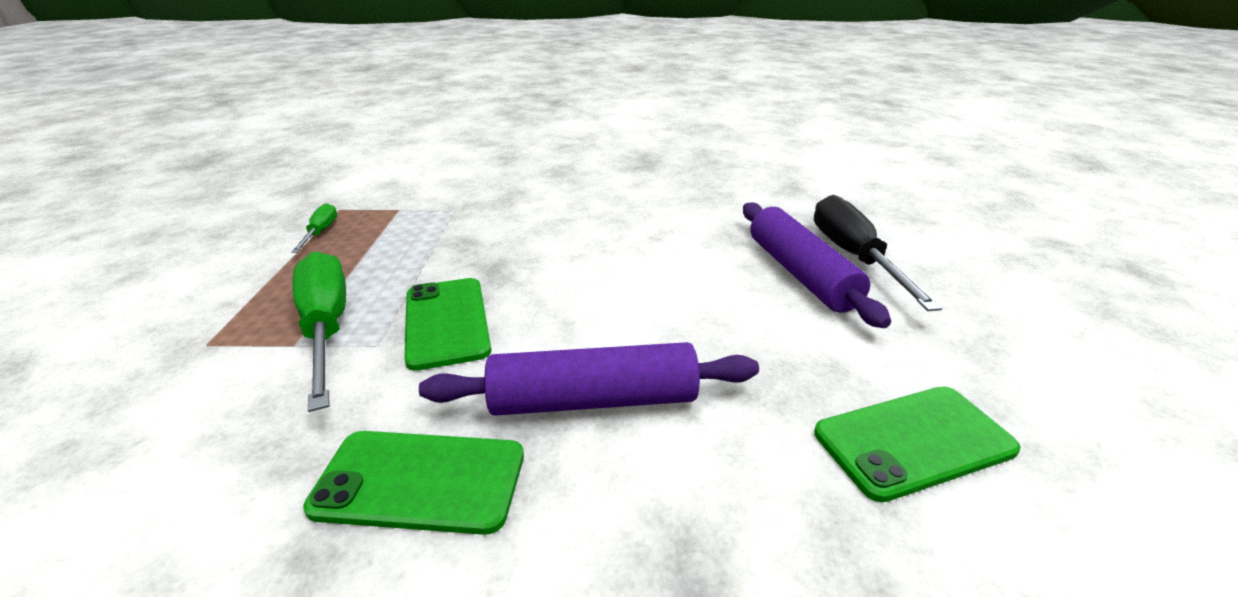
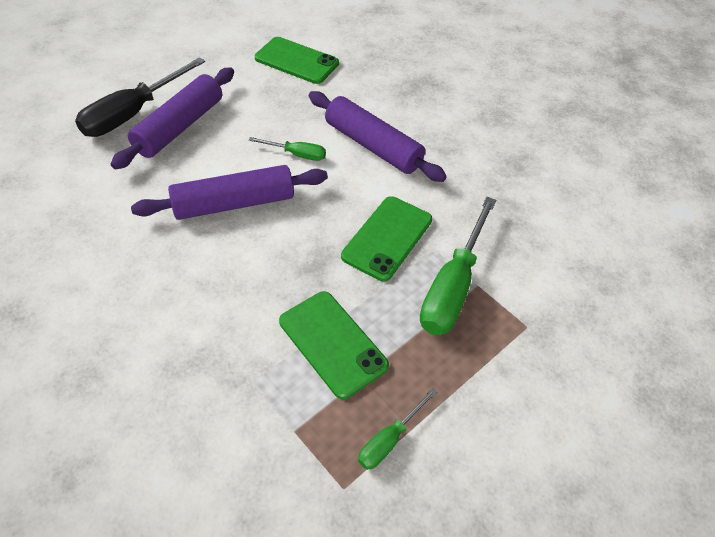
camera: 135 degrees left, 20 degrees up
green phone [303,431,524,535] -> green phone moved to [279,291,389,399]
none -> purple rolling pin [131,165,328,220]
none -> green screwdriver [249,137,326,161]

